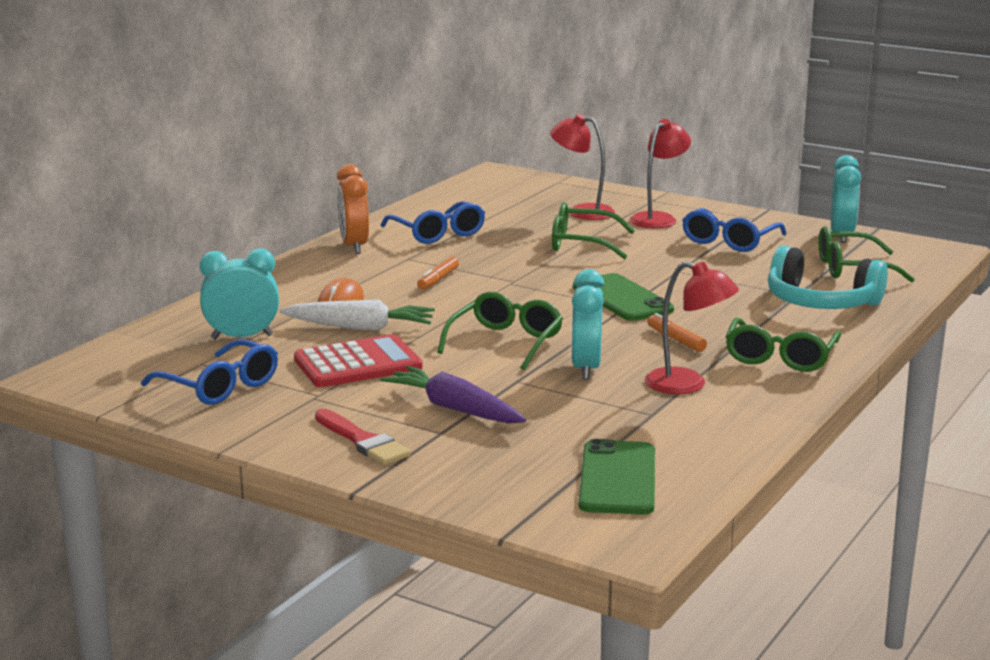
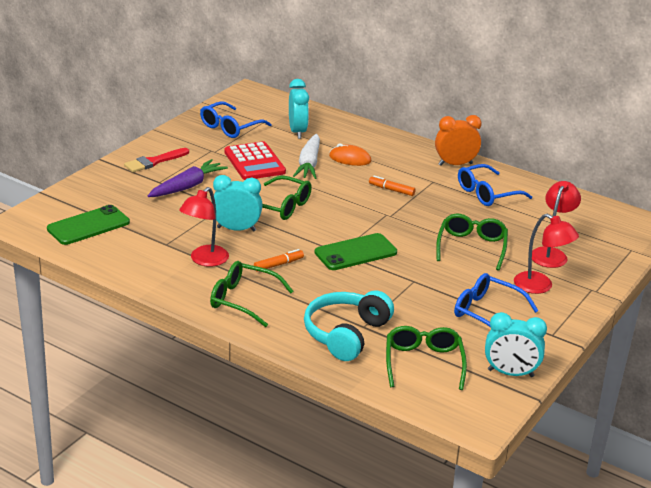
camera: 90 degrees right, 10 degrees up
green phone [578,439,655,515] -> green phone turned 45 degrees counterclockwise [47,205,130,245]

